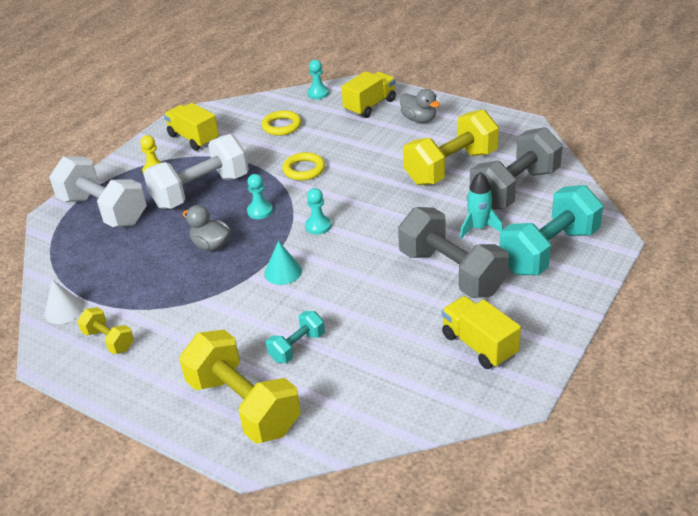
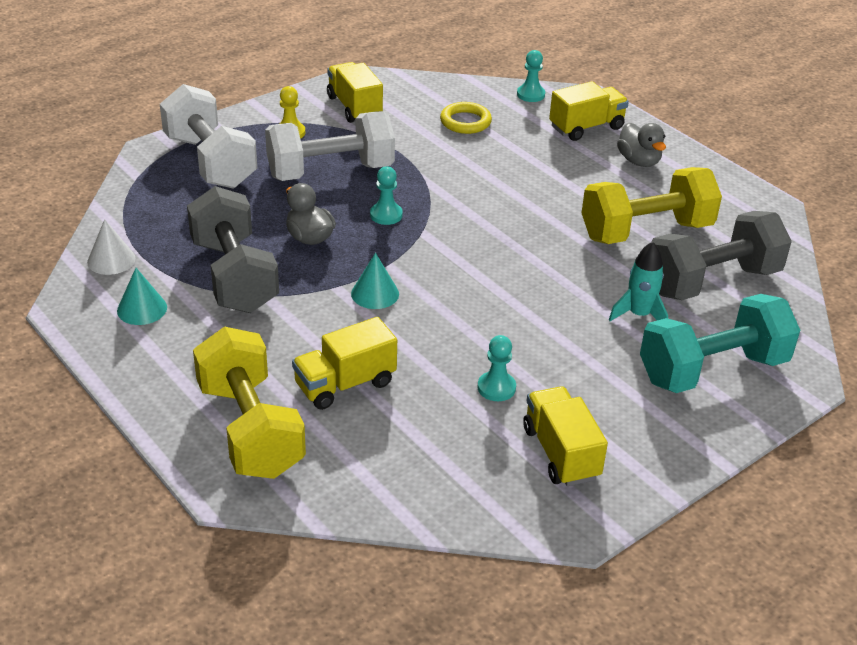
camera: 15 degrees right, 0 degrees up
yellow dumbbell [77,307,134,354] -> turquoise cone [117,268,167,325]
turquoise dumbbell [266,311,325,363] -> yellow truck [292,317,397,410]
yellow ring [282,152,325,181] -> none
turquoise pawn [305,188,331,235] -> turquoise pawn moved to [478,335,516,401]
grey dumbbell [398,207,509,298] -> grey dumbbell moved to [187,186,279,313]

